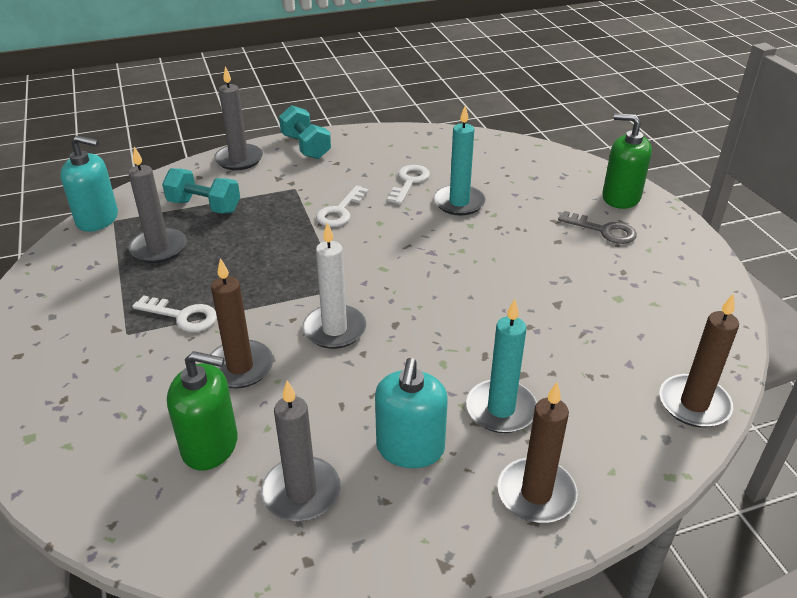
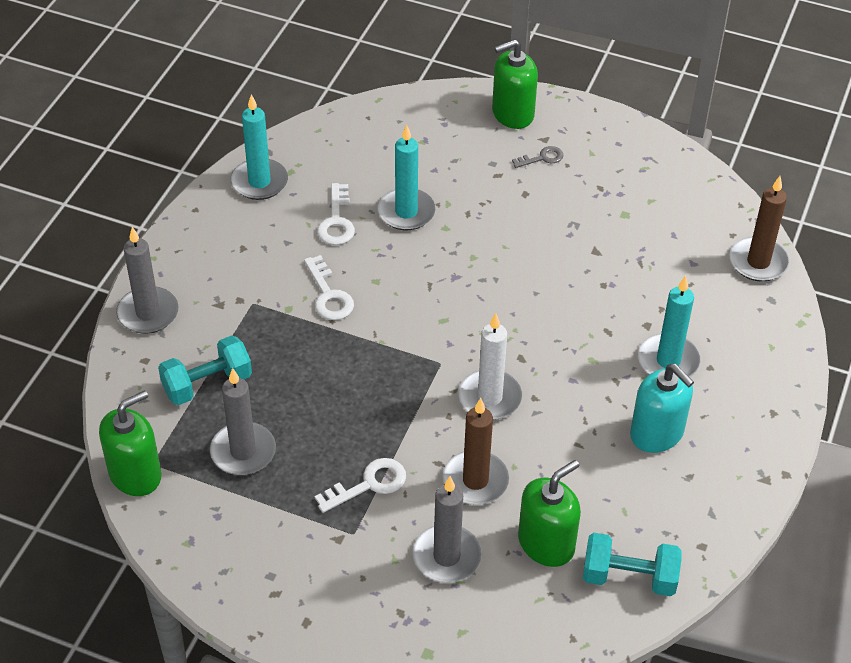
camera: 50 degrees left, 10 degrees up
turquoise soap dispenser [60,135,118,232] -> green soap dispenser [99,390,162,496]
grey candle [261,381,341,521] -> grey candle moved to [412,476,482,583]
turquoise dumbbell [279,105,331,159] -> turquoise dumbbell moved to [583,533,681,596]
white key [387,165,430,204] -> white key turned 150 degrees counterclockwise [317,183,355,245]
brown candle [497,382,578,523] -> none
grey key [558,211,637,244] -> grey key [512,146,563,168], size x0.66
none -> turquoise candle [231,94,288,200]

